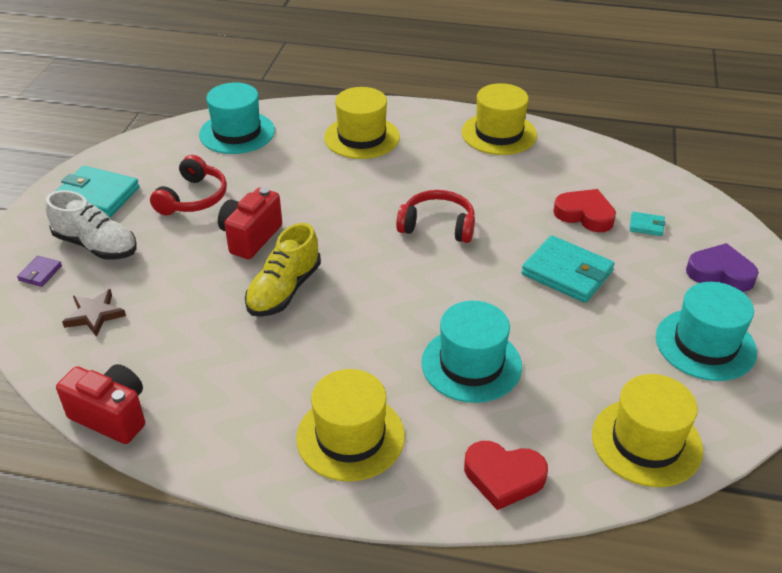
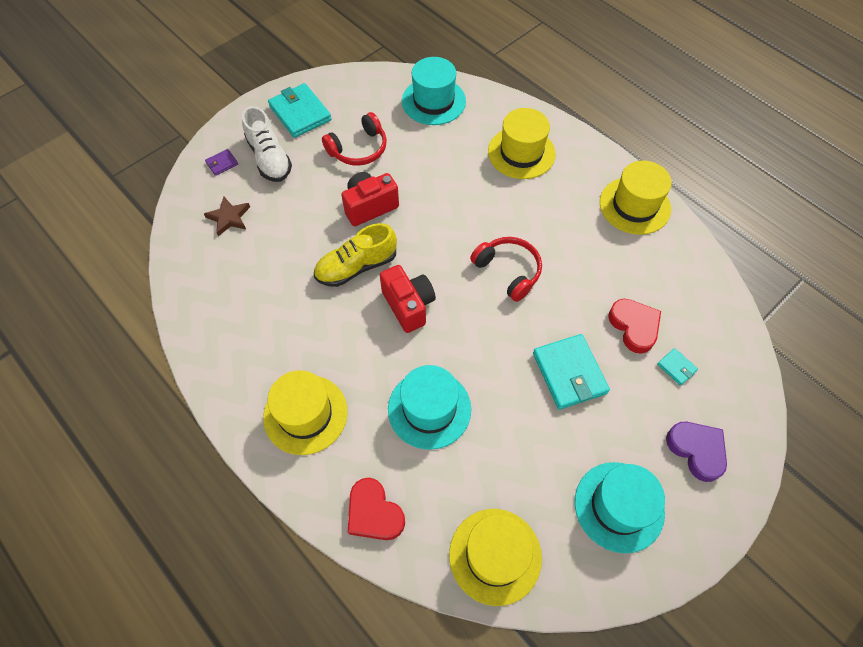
camera: 35 degrees right, 20 degrees up
red camera [56,364,145,444] -> red camera moved to [380,265,436,333]

